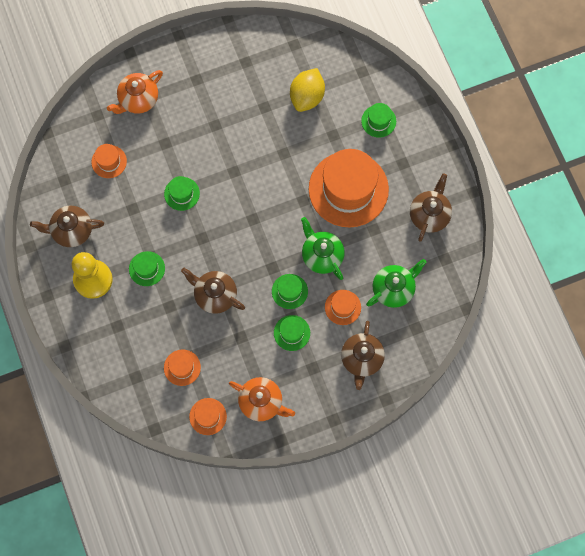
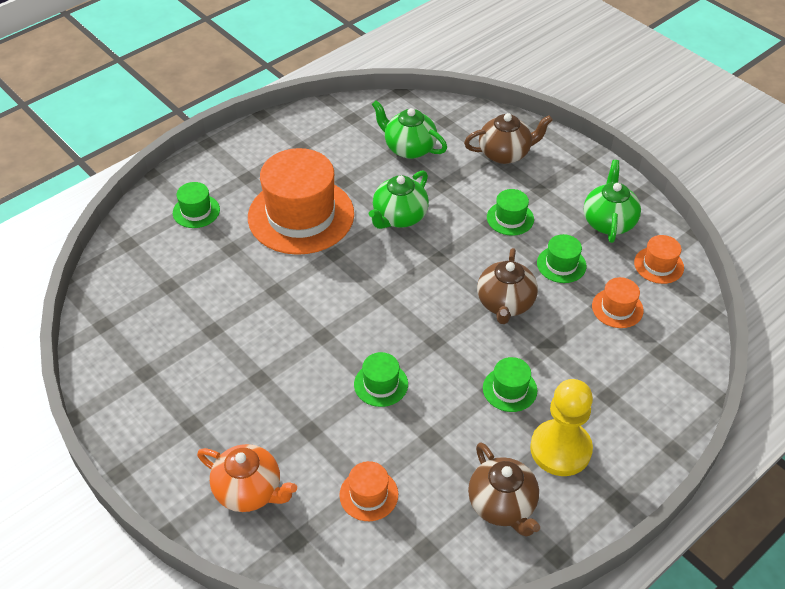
camera: 110 degrees left, 25 degrees down
orange teapot [229,377,295,421] -> green teapot [584,160,641,243]
green hat [272,274,308,309] -> green hat moved to [537,234,586,283]
yellow lemon [290,68,325,112] -> none
orange hat [325,290,361,325] -> none
brown teapot [410,173,452,242] -> none

